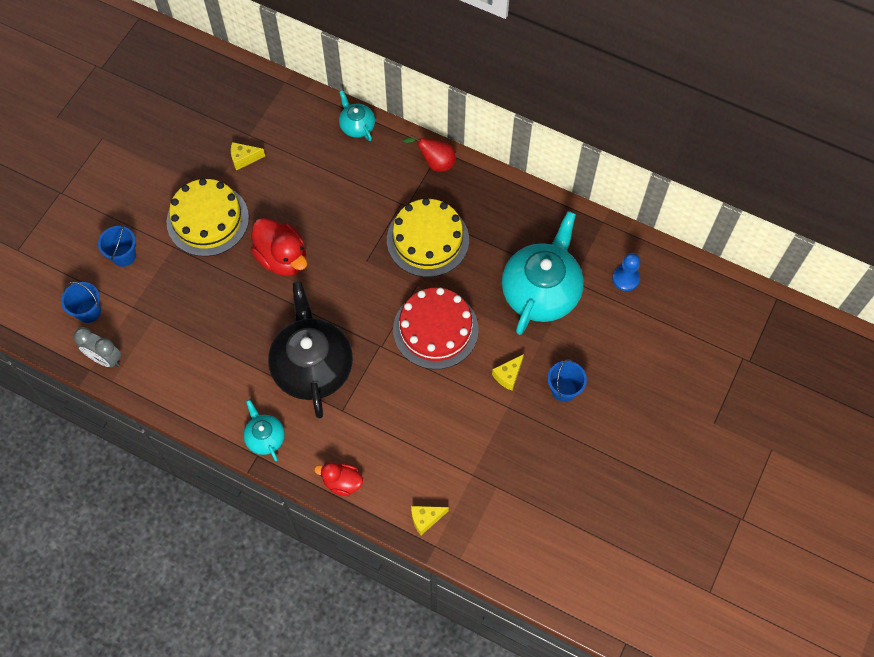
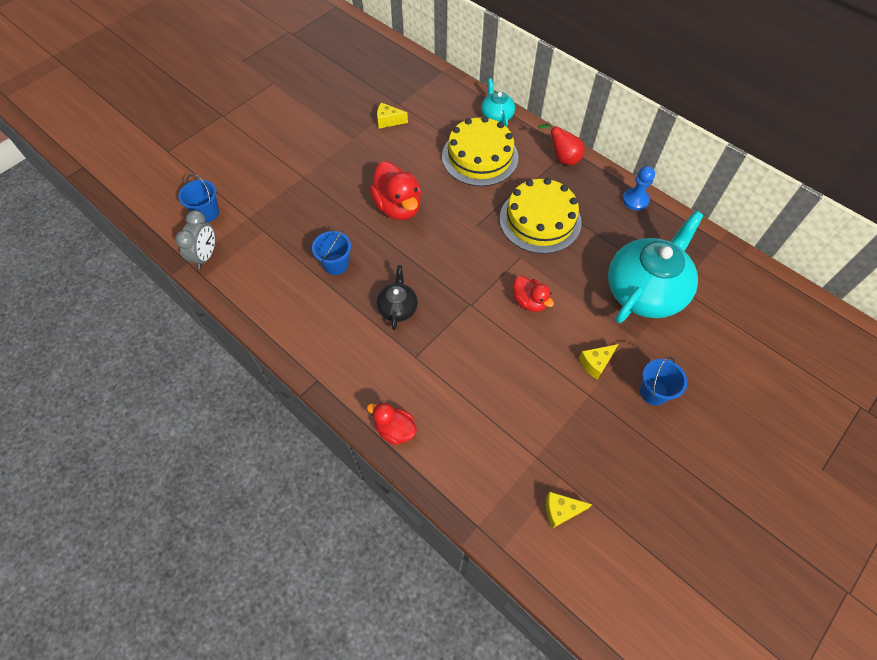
camera: 15 degrees right, 5 degrees down
grey clock [73,327,121,367] -> grey clock turned 120 degrees counterclockwise [175,210,215,269]
blue bucket [98,224,136,267] -> blue bucket moved to [312,230,351,275]
yellow cake [166,178,249,256] -> yellow cake moved to [442,116,518,186]
turquoise teapot [243,399,285,461] -> none
black teapot [268,282,353,419] -> black teapot [377,265,418,330], size x0.48
red cake [393,288,479,369] -> red duck [513,276,554,312]
yellow cheese [411,506,449,535] -> yellow cheese moved to [546,492,592,528]
blue pawn [612,253,640,291] -> blue pawn moved to [622,166,655,211]

